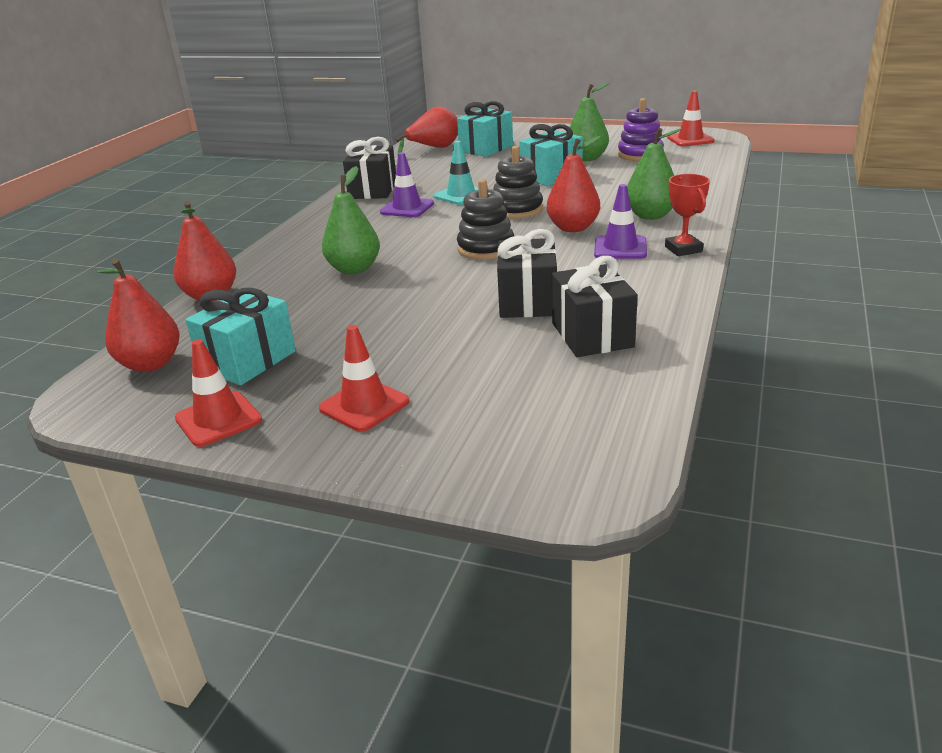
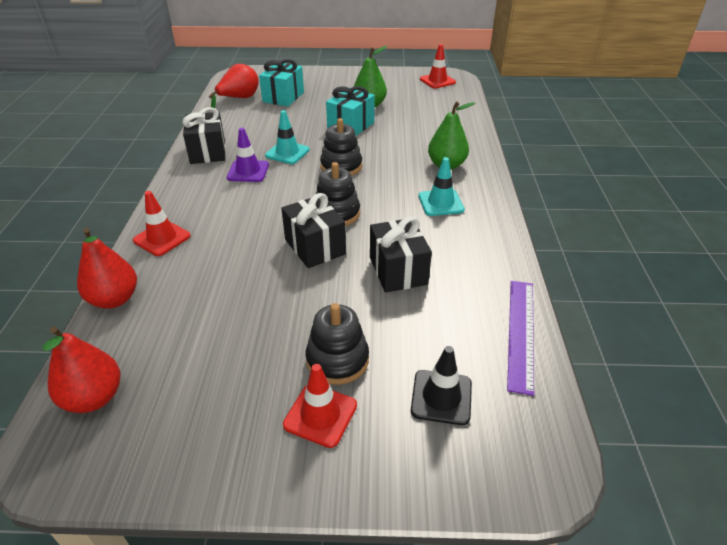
camera: 20 degrees left, 10 degrees up
red traffic cone [175,339,262,447] -> red traffic cone moved to [133,191,191,256]
turquoise gift [185,288,296,385] -> none
green pear [322,166,380,274] -> none
red pear [547,136,601,232] -> none
black gift [552,256,638,357] -> black gift moved to [281,193,346,268]
purple traffic cone [594,184,647,259] -> turquoise traffic cone [419,157,465,216]
purple stacking toy [618,98,664,161] -> none
red trophy [665,174,710,256] -> none
none -> black stacking toy [306,303,369,385]
none -> black traffic cone [411,346,472,425]
none -> purple ruler [507,281,534,396]

